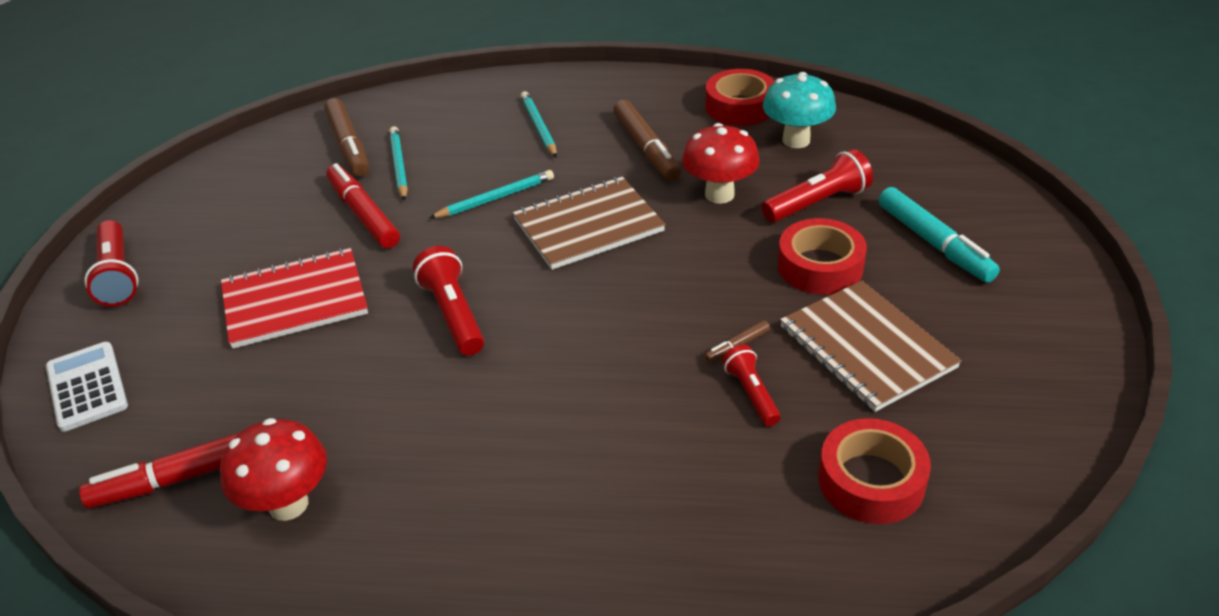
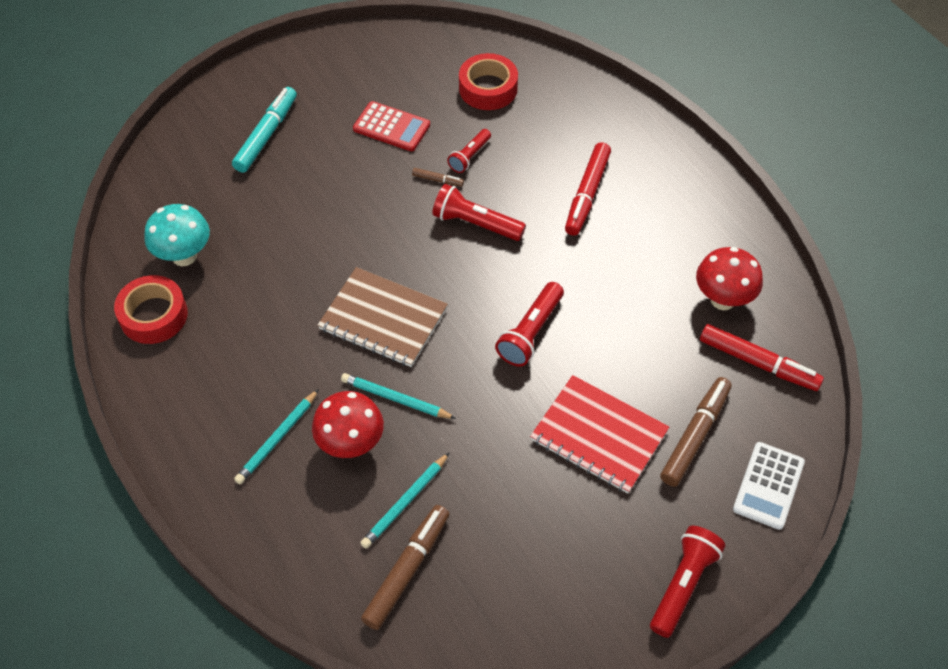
camera: 130 degrees left, 15 degrees up
red marker [326,163,400,248] -> red marker moved to [565,142,611,236]
brown marker [613,100,681,181] -> brown marker moved to [660,377,732,487]
red mushroom [682,123,760,204] -> red mushroom moved to [312,391,384,458]
red flashlight [762,149,873,222] -> red flashlight moved to [432,184,526,241]
red tape [778,218,867,295] -> none
brown notebook [780,280,962,412] -> red calculator [353,101,430,151]

